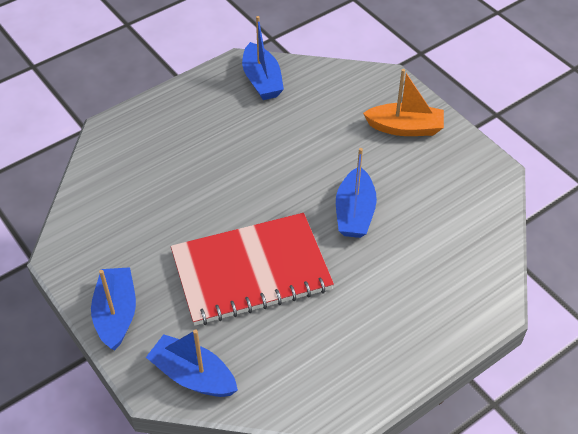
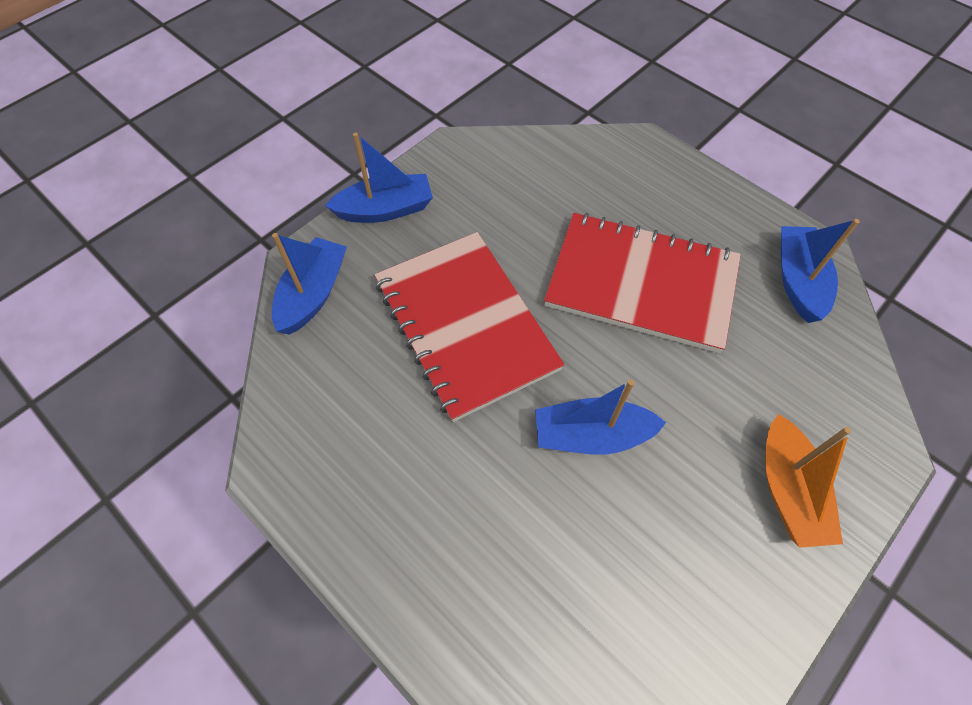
camera: 80 degrees right, 10 degrees up
blue boat [242,16,284,100] -> blue boat turned 120 degrees clockwise [781,219,860,323]
none -> red notebook [544,213,741,353]

